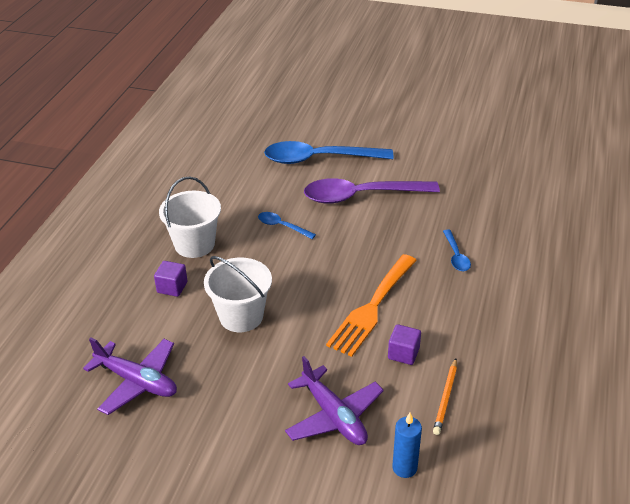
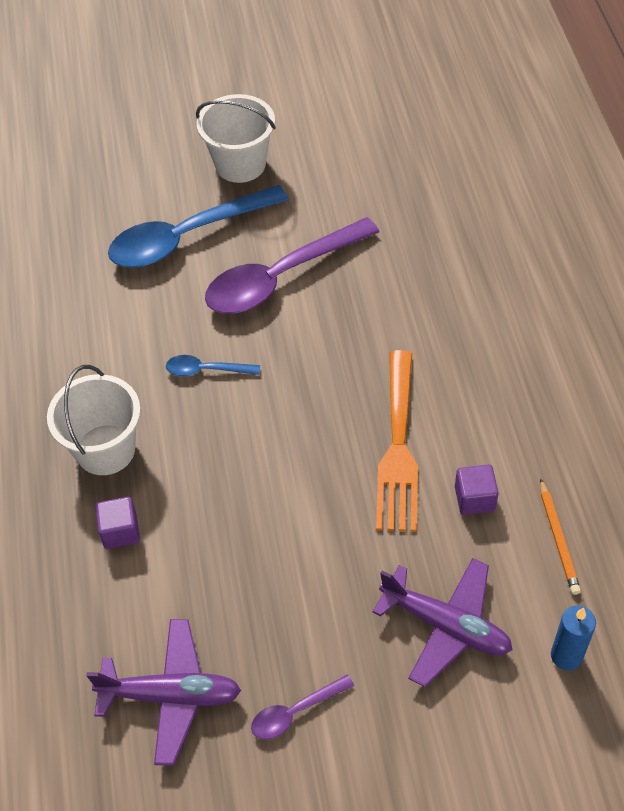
camera: 25 degrees left, 15 degrees up
white bucket [204,256,272,332] -> white bucket moved to [196,94,276,183]
blue spoon [443,229,471,271] -> none
none -> purple spoon [251,675,354,740]

